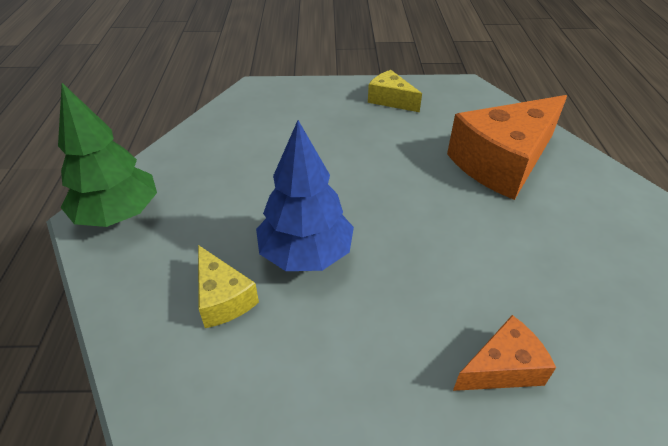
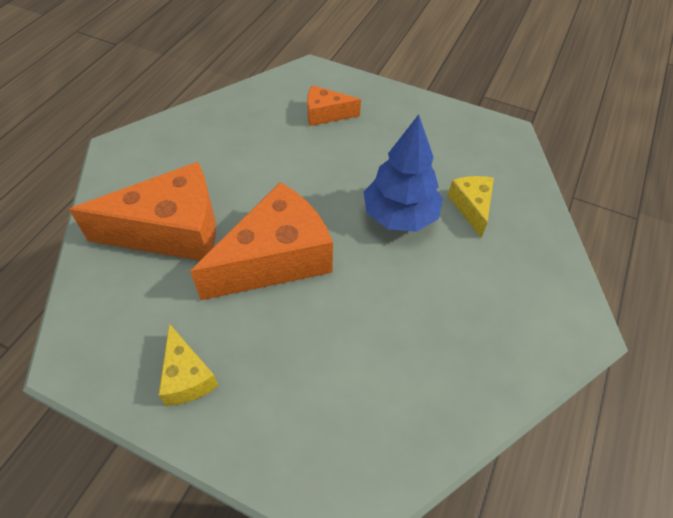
camera: 155 degrees left, 10 degrees up
green tree [58,83,157,227] -> none
none -> orange cheese [190,182,333,300]

